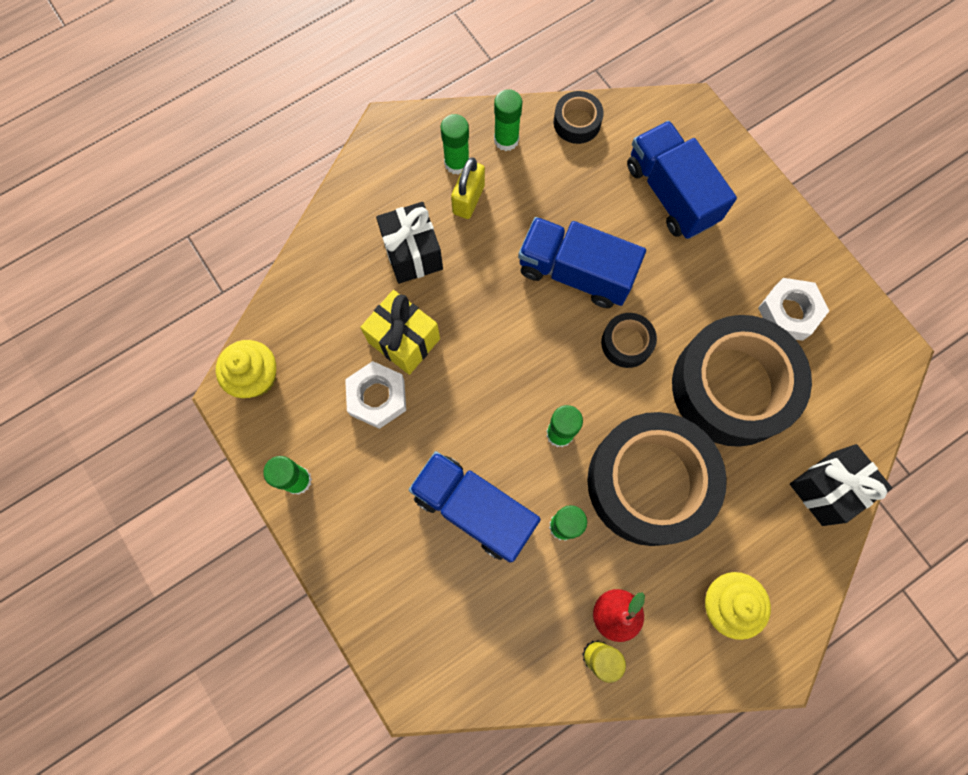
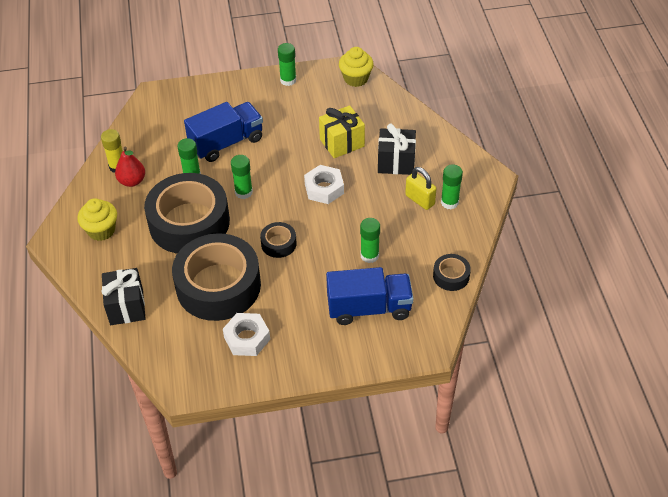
camera: 115 degrees right, 25 degrees down
white nut [345,361,406,429] -> white nut moved to [304,165,344,204]
green glue stick [494,89,522,151] -> green glue stick moved to [360,218,380,263]
blue truck [518,217,646,308] -> none

